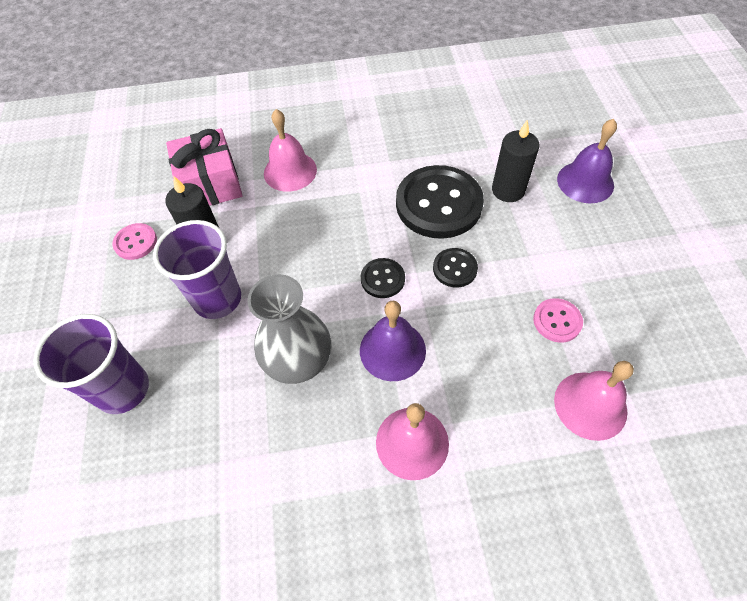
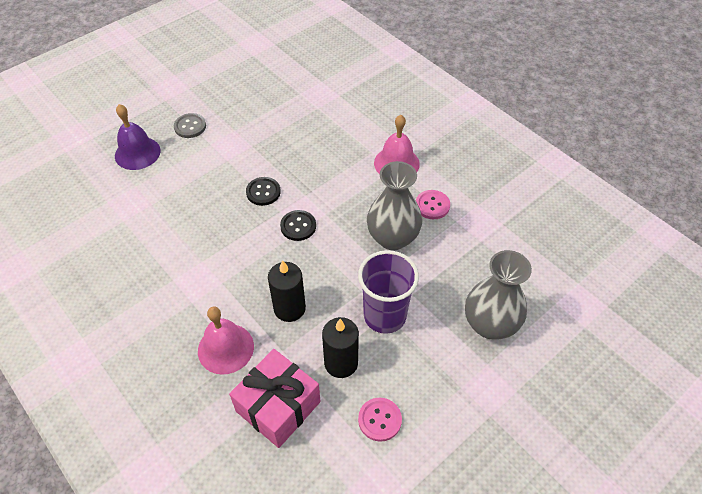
camera: 125 degrees left, 5 degrees down
purple cup [33,314,149,414] -> grey vase [465,250,532,340]
purple bell [360,301,426,381] -> none
black button [396,165,484,239] -> none
black candle [492,119,540,202] -> black candle moved to [268,260,306,322]
pink button [533,298,583,342] -> pink button moved to [416,190,450,219]
pink bell [554,361,634,441] -> none
none -> grey button [174,113,206,138]

